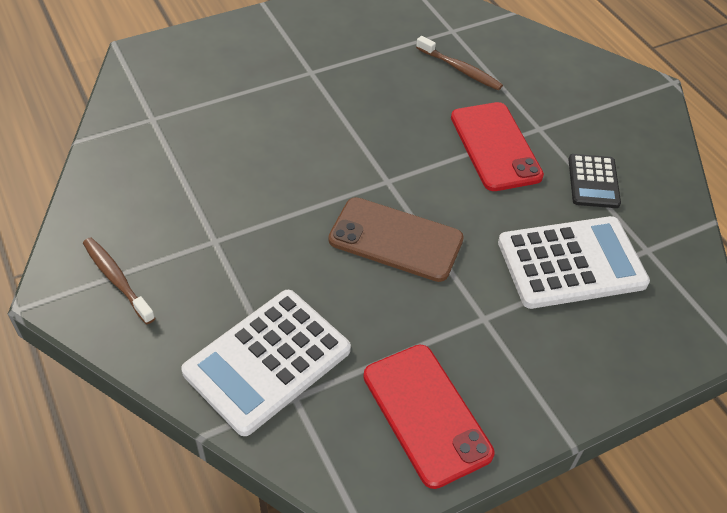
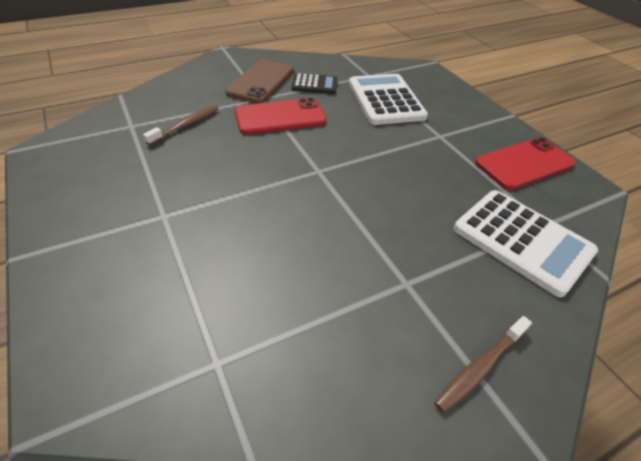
camera: 90 degrees left, 5 degrees down
brown phone [328,197,464,282] -> brown phone moved to [225,59,294,103]

